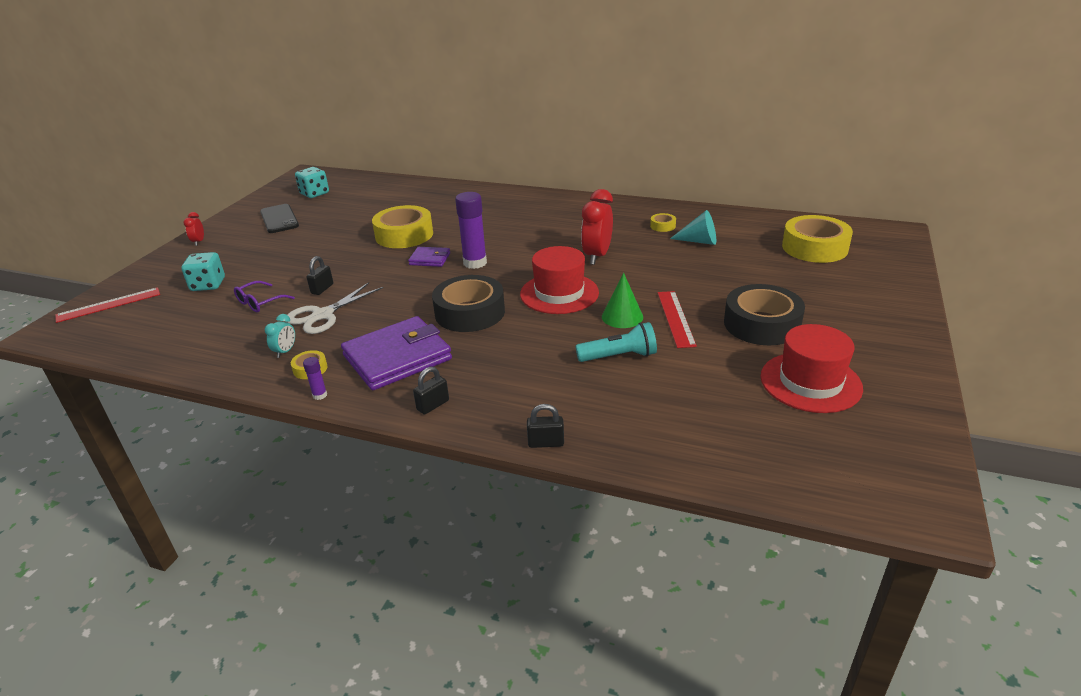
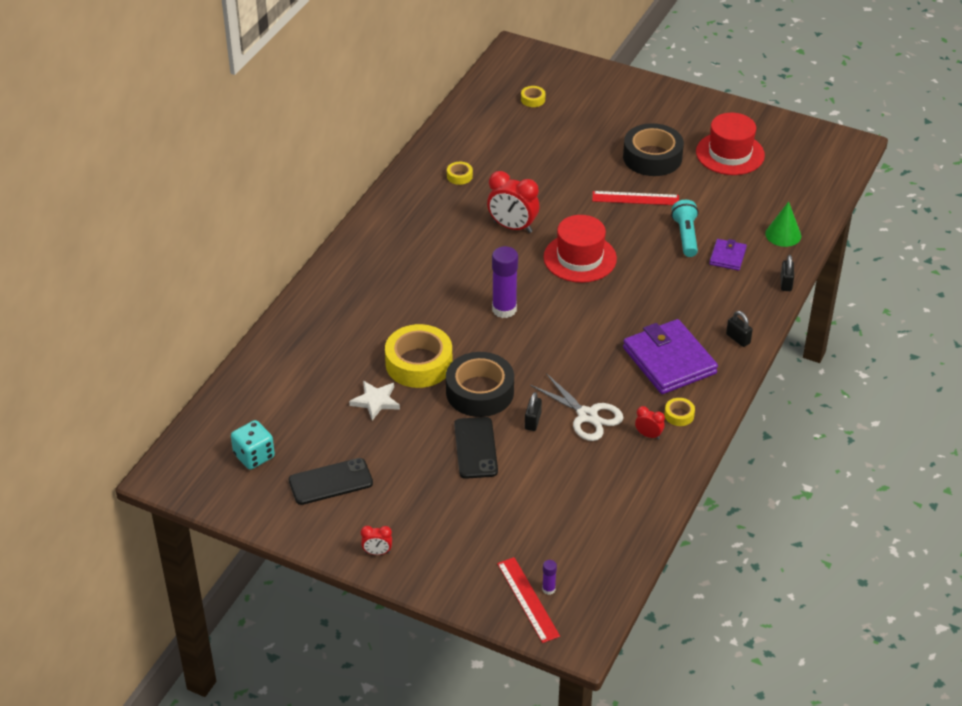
camera: 85 degrees left, 10 degrees up
turquoise dice [181,252,225,291] -> none
purple glasses [234,281,295,313] -> none
turquoise clock [265,314,295,358] -> red clock [635,406,665,439]
purple glue stick [303,357,327,400] -> purple glue stick moved to [542,560,557,595]
black padlock [307,256,333,295] -> black padlock turned 75 degrees clockwise [525,392,542,431]
purple wallet [408,247,450,267] -> purple wallet moved to [709,239,747,271]
black tape [432,275,505,332] -> black tape moved to [446,352,514,417]
green cone [602,273,643,328] -> green cone moved to [765,201,801,247]
turquoise cone [670,210,716,245] -> none
yellow tape [782,215,853,263] -> yellow tape [521,86,545,107], size x0.43
none -> white star [349,381,400,421]
none -> black phone [454,417,498,479]

